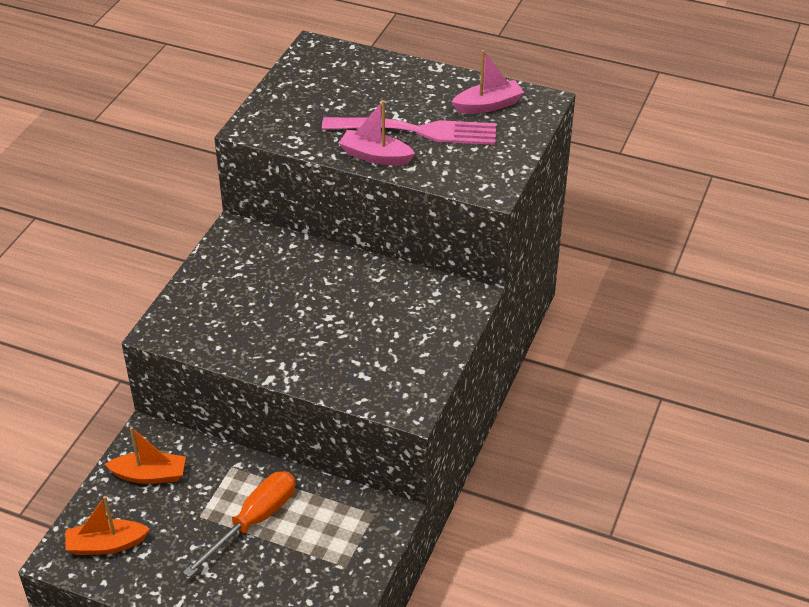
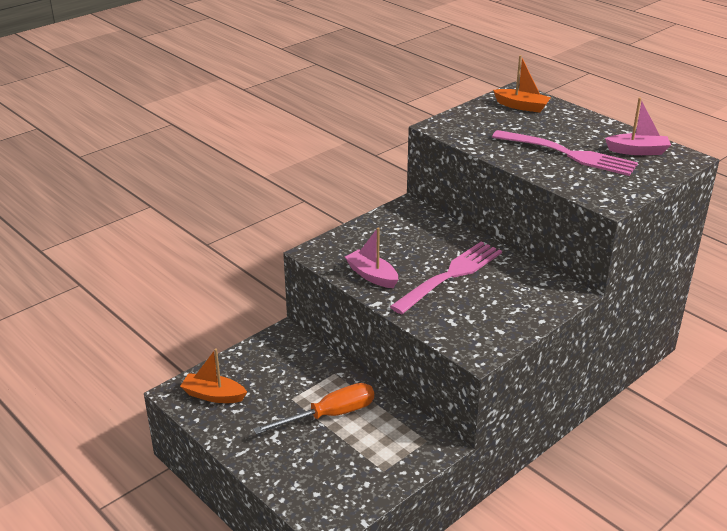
camera: 25 degrees right, 10 degrees down
orange boat [105,427,186,484] -> orange boat moved to [493,55,551,113]
pink boat [339,100,415,165] -> pink boat moved to [345,227,398,288]
none -> pink fork [390,242,502,314]

